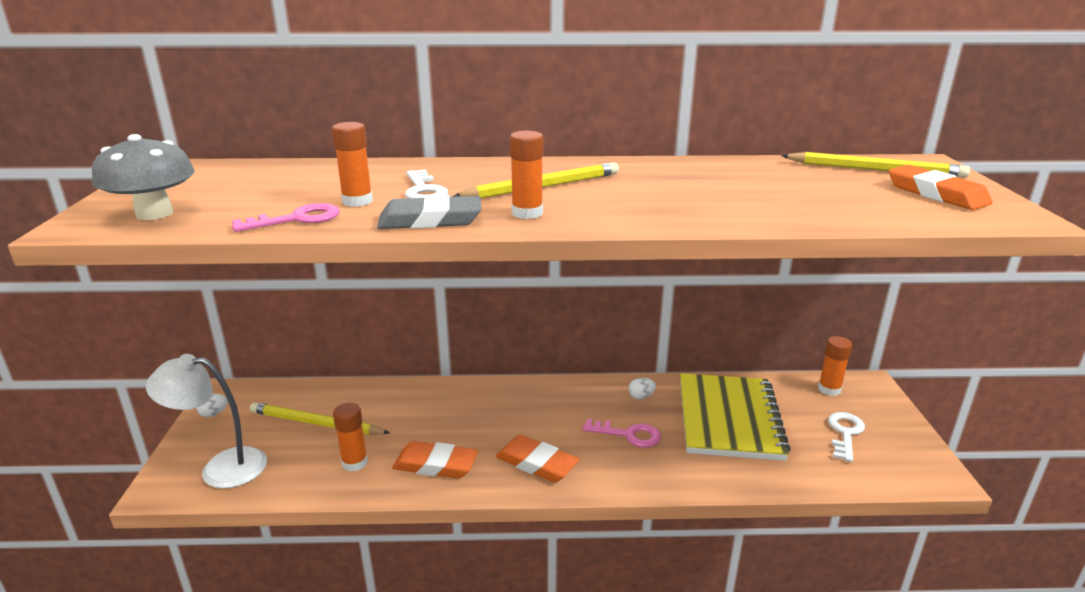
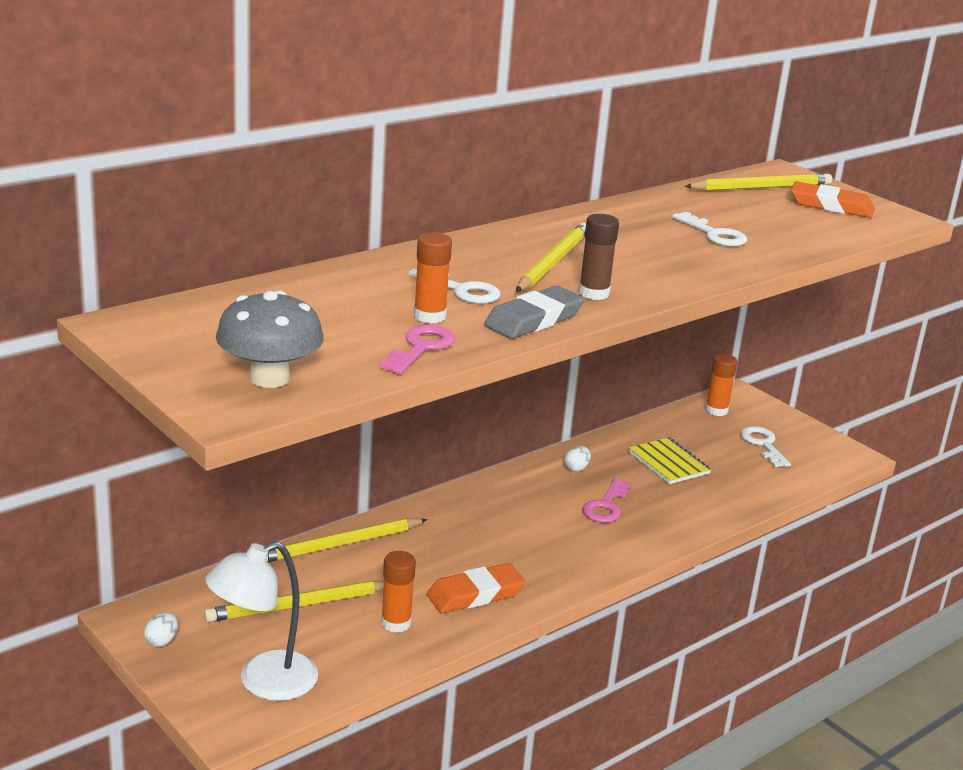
camera: 40 degrees left, 0 degrees up
orange eraser [496,435,579,483] -> none
orange glue stick [510,131,543,219] -> brown glue stick [579,214,619,300]
pink key [583,419,661,448] -> pink key turned 135 degrees clockwise [582,478,631,523]
yellow notebook [680,373,791,461] -> yellow notebook [629,437,711,484], size x0.53
none -> yellow pencil [266,518,427,562]
none -> white key [672,212,747,246]

